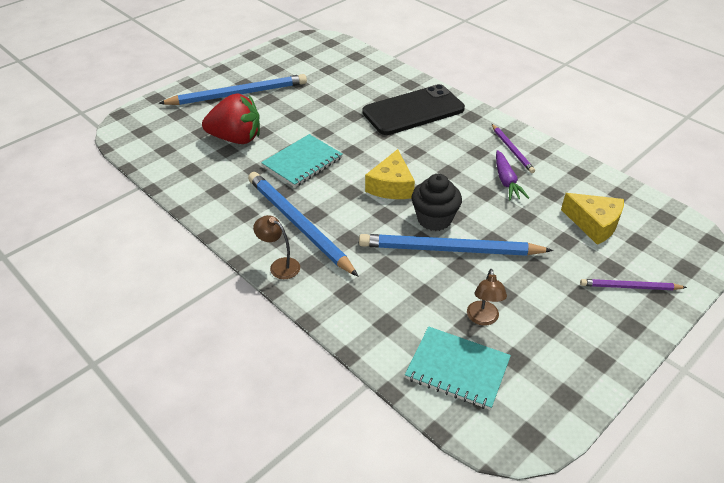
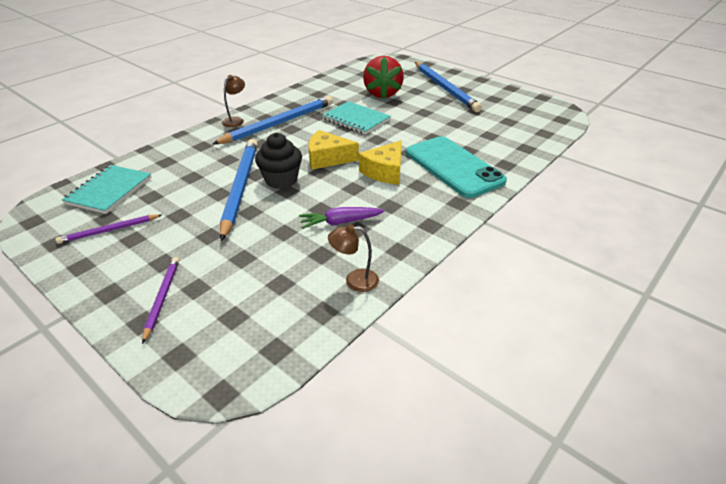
camera: 85 degrees right, 5 degrees down
black phone [362,84,465,135] -> turquoise phone [406,136,507,198]
brown lamp [467,269,507,326] -> brown lamp moved to [328,224,379,292]
purple pencil [492,124,535,173] -> purple pencil moved to [55,214,162,244]
yellow cheese [561,193,624,245] -> yellow cheese moved to [359,140,402,185]

